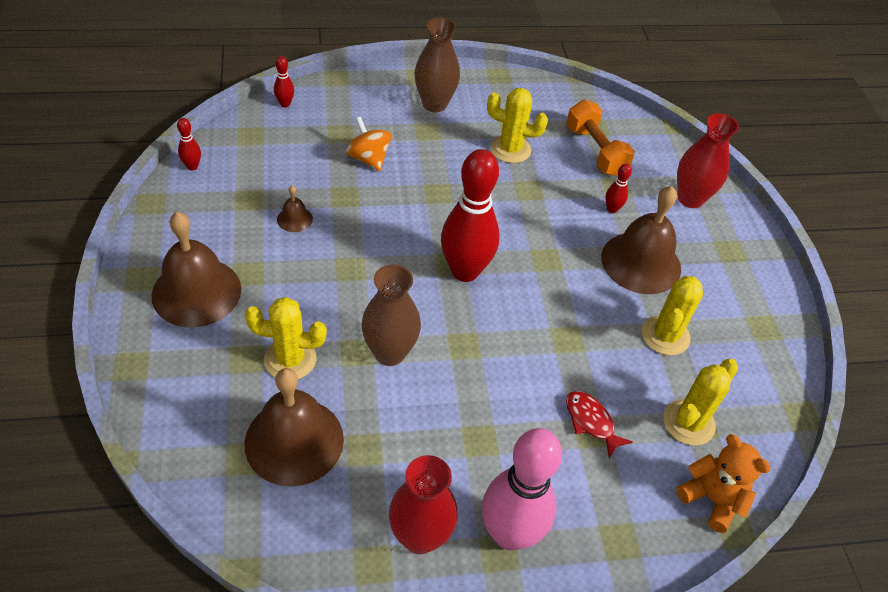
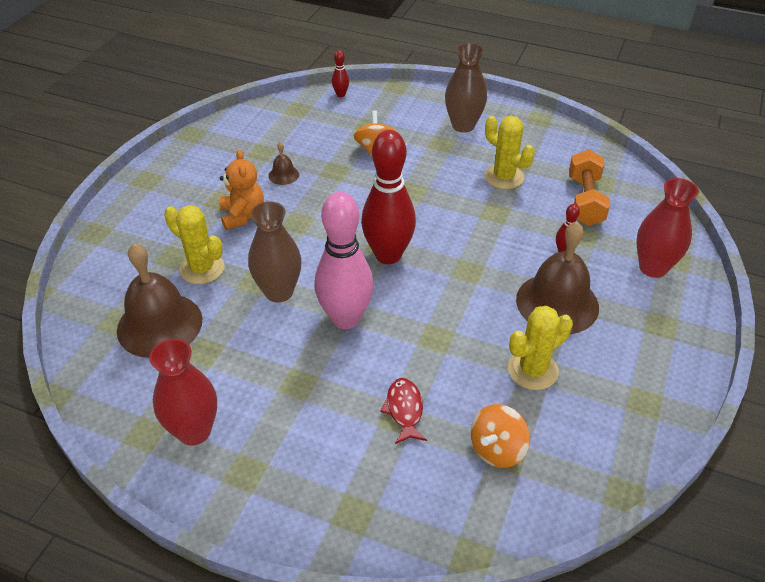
camera: 35 degrees right, 5 degrees down
brown bell [152,212,241,327] -> none
red bowling pin [177,118,201,170] -> none
pink bowling pin [482,428,562,550] -> pink bowling pin moved to [314,192,374,329]
yellow cactus [663,359,738,446] -> orange spinning top [471,404,530,468]
orange teddy bear [676,434,771,533] -> orange teddy bear moved to [219,150,264,230]

